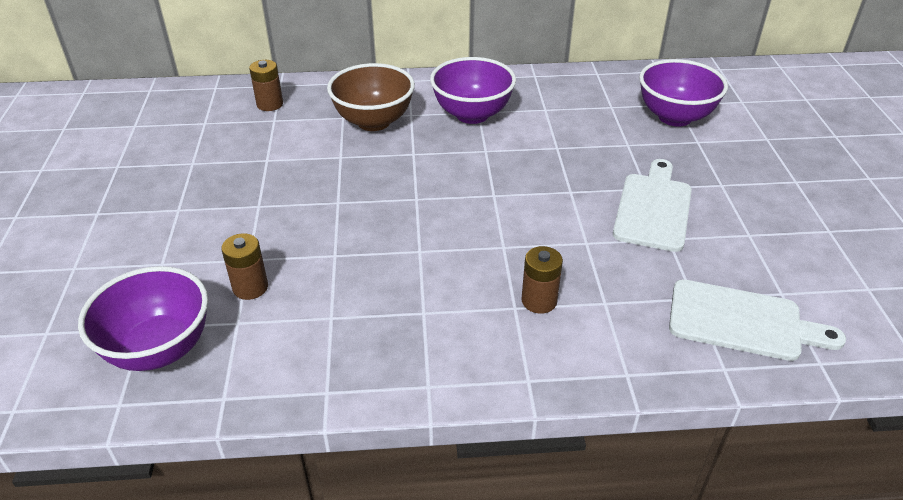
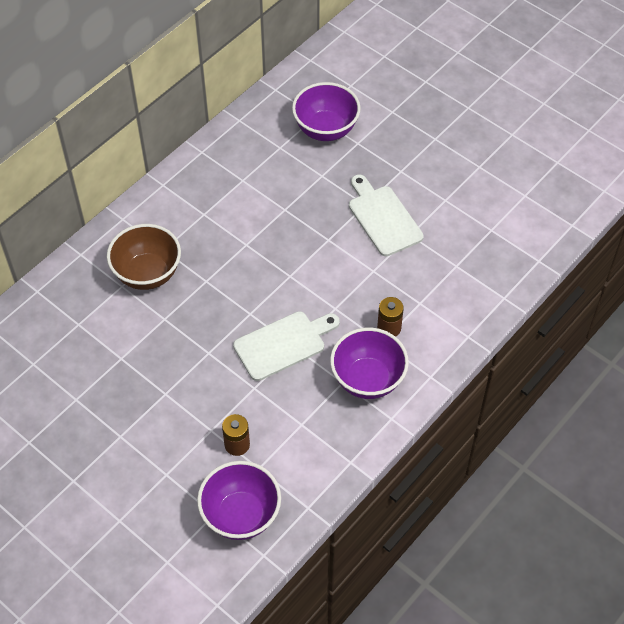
camera: 45 degrees left, 15 degrees up
brown battery [249,60,283,111] -> none
purple bowl [430,57,516,124] -> purple bowl moved to [330,328,409,399]
white cutting board [669,279,846,361] -> white cutting board moved to [233,311,340,381]

